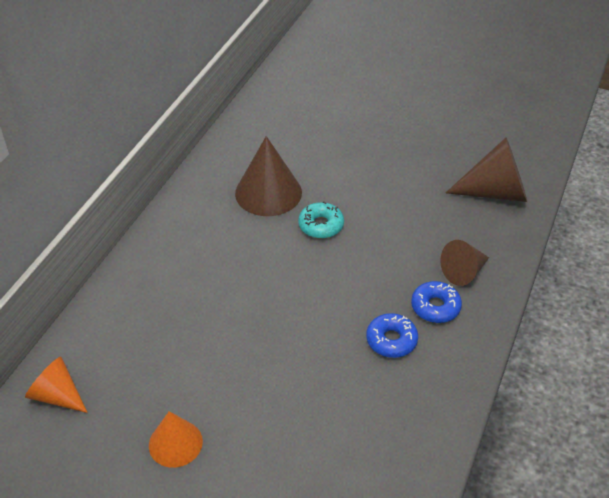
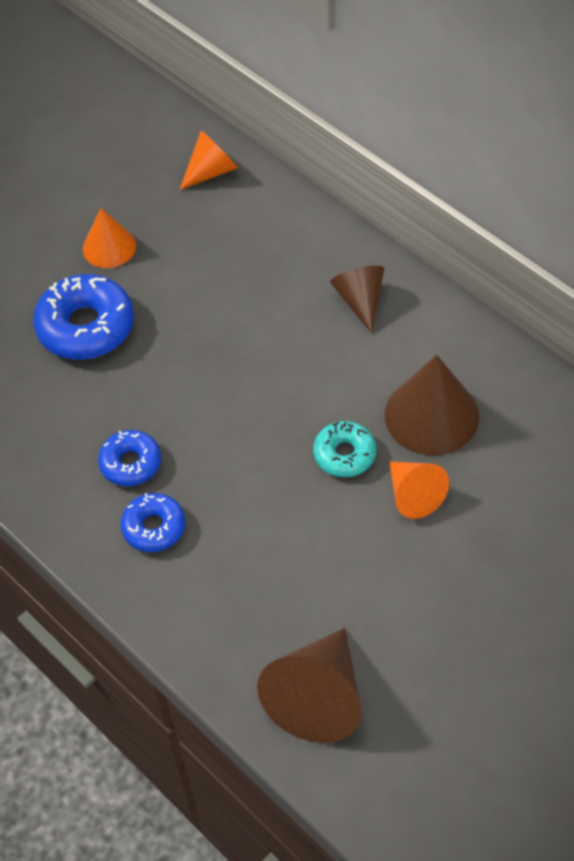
camera: 115 degrees right, 10 degrees up
brown cone [440,240,489,286] -> brown cone moved to [330,266,384,333]
none -> blue donut [33,274,134,360]
none -> orange cone [389,461,449,519]

